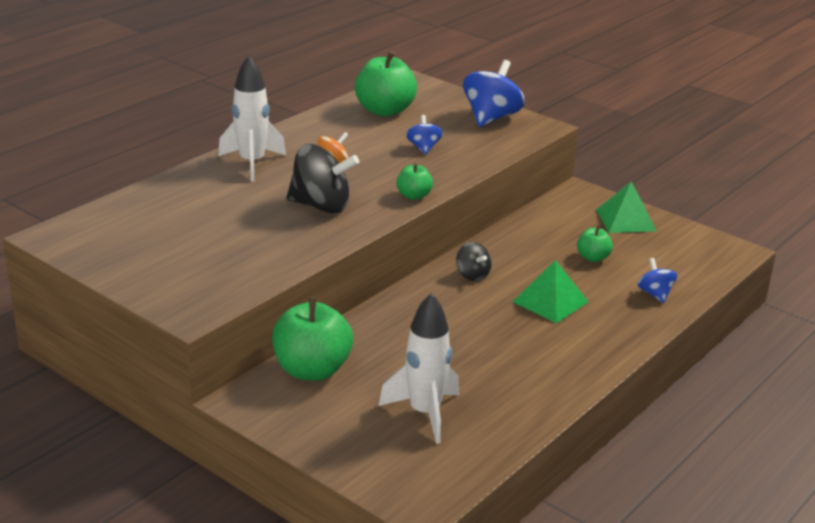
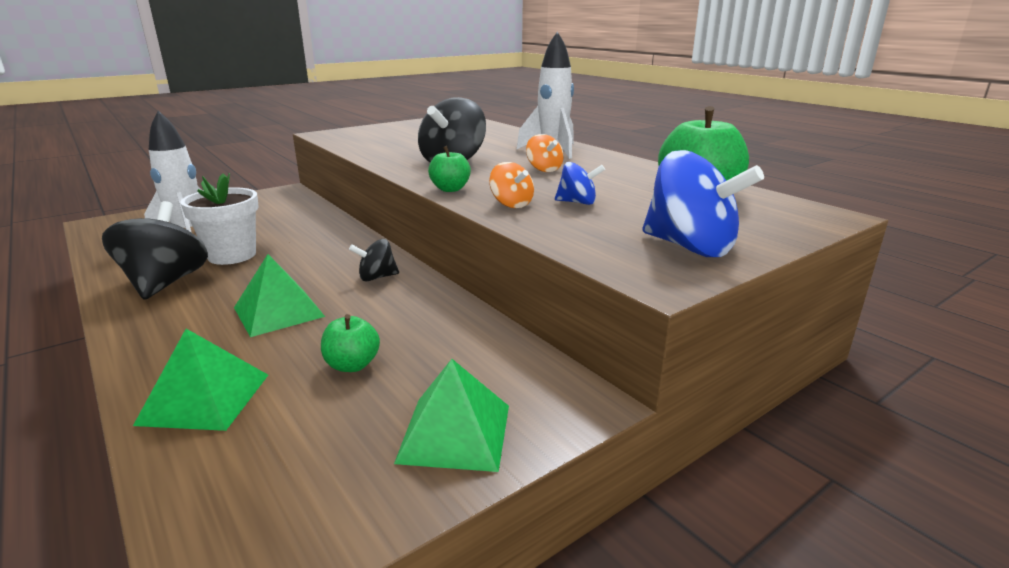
camera: 105 degrees right, 5 degrees down
green apple [272,297,353,381] -> none
blue spinning top [637,258,677,303] -> green pyramid [133,329,268,431]
none -> black spinning top [102,201,208,300]
none -> white flower pot [180,173,259,265]
none -> orange spinning top [489,162,534,208]

